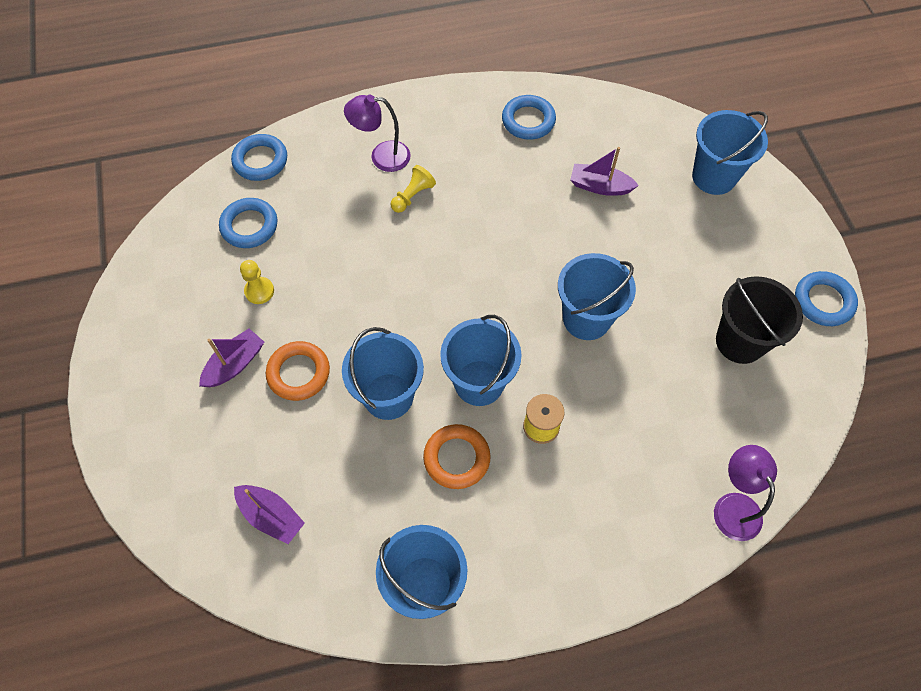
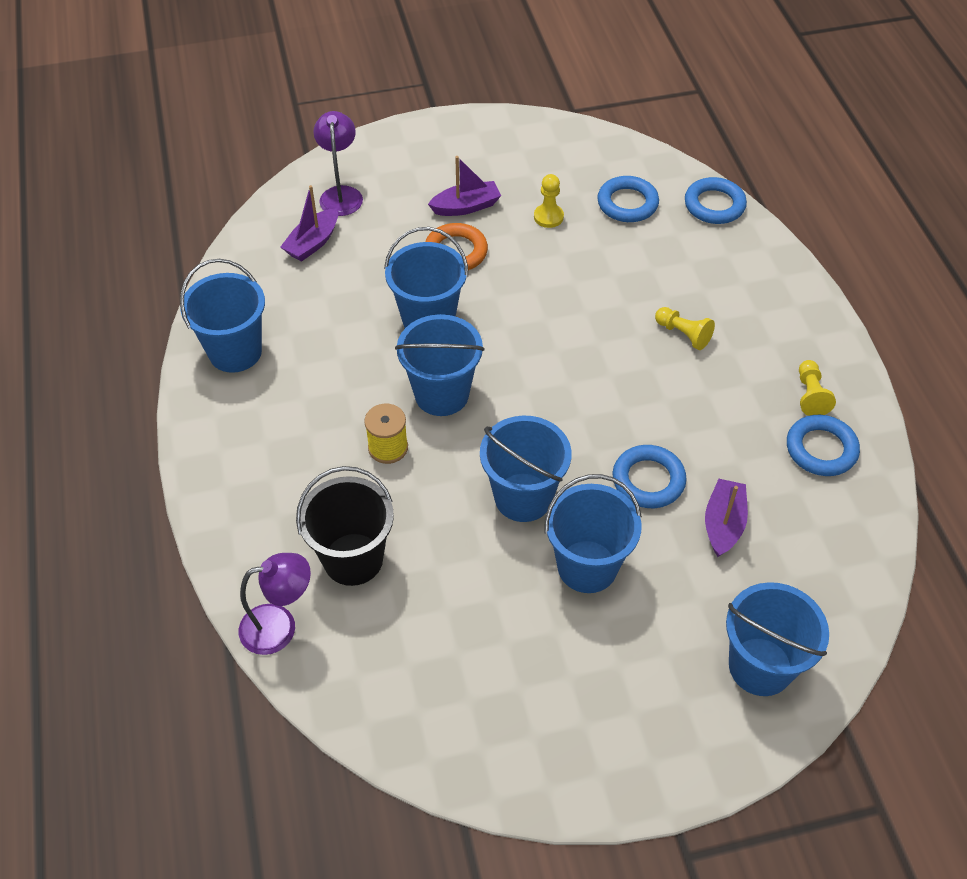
camera: 90 degrees right, 10 degrees down
purple boat [199,329,264,387] -> purple boat turned 60 degrees counterclockwise [428,156,501,216]
purple lamp [344,95,411,172] -> purple lamp moved to [313,111,363,216]
orange ring [423,424,491,489] -> none
black bucket [716,276,803,364] -> black bucket moved to [296,466,394,586]
blue ring [795,271,858,326] -> blue ring moved to [613,445,687,508]
none -> blue bucket [544,474,642,593]
none -> yellow pawn [799,360,836,416]

